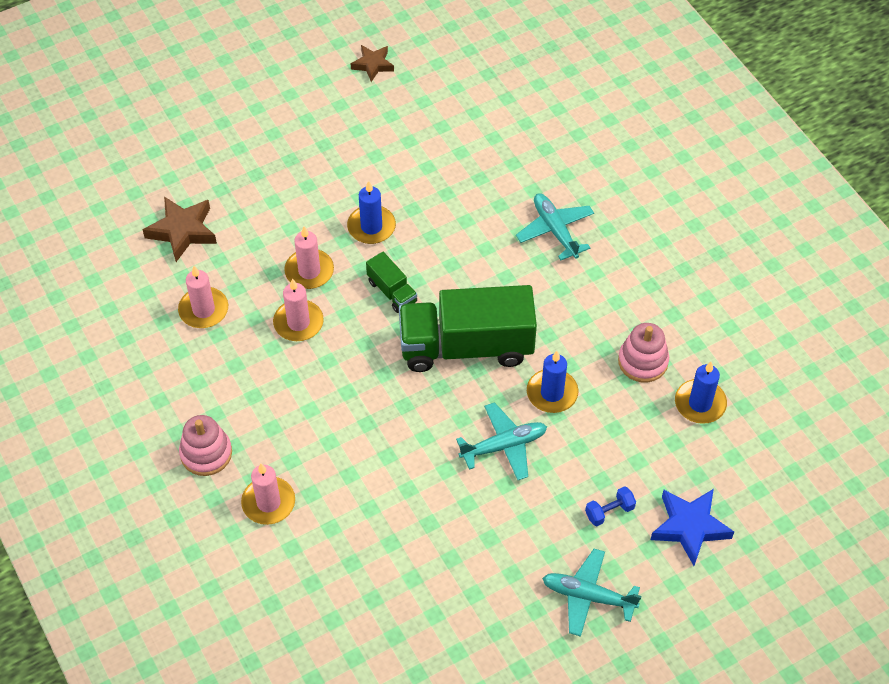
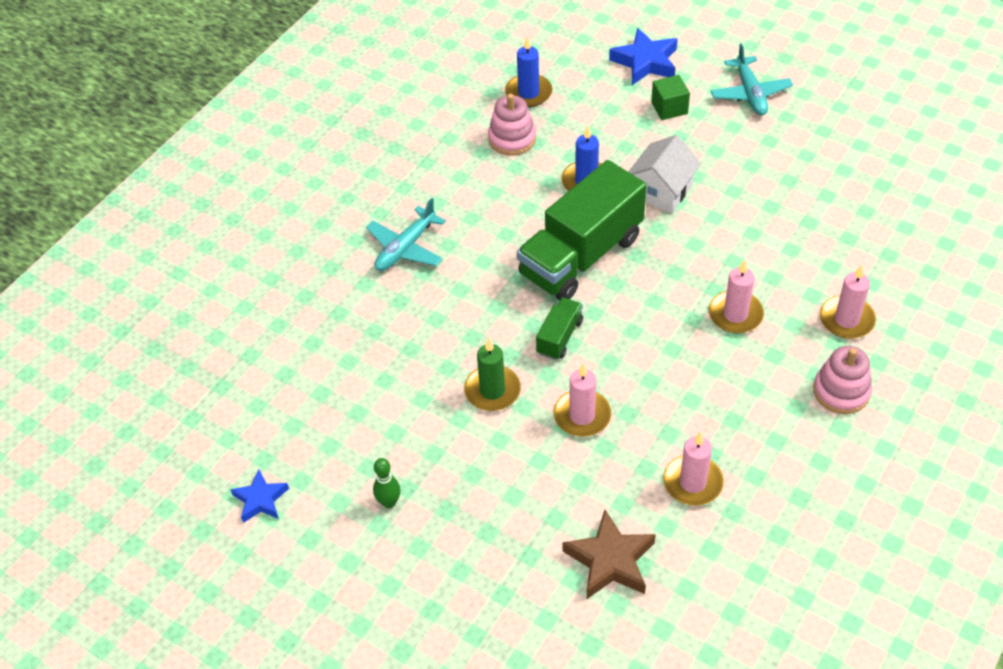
camera: 115 degrees left, 5 degrees down
pink candle [273,279,324,341] -> pink candle moved to [709,260,764,333]
blue candle [347,181,396,244] -> green candle [464,338,521,411]
brown star [351,45,394,82] -> blue star [230,469,289,523]
green truck [399,285,537,372] -> green truck turned 75 degrees clockwise [517,160,647,300]
turquoise plane [456,402,547,480] -> white house [628,135,701,213]
blue dumbbell [585,486,636,526] -> green cube [651,75,690,120]
none -> green bowling pin [373,458,400,508]

